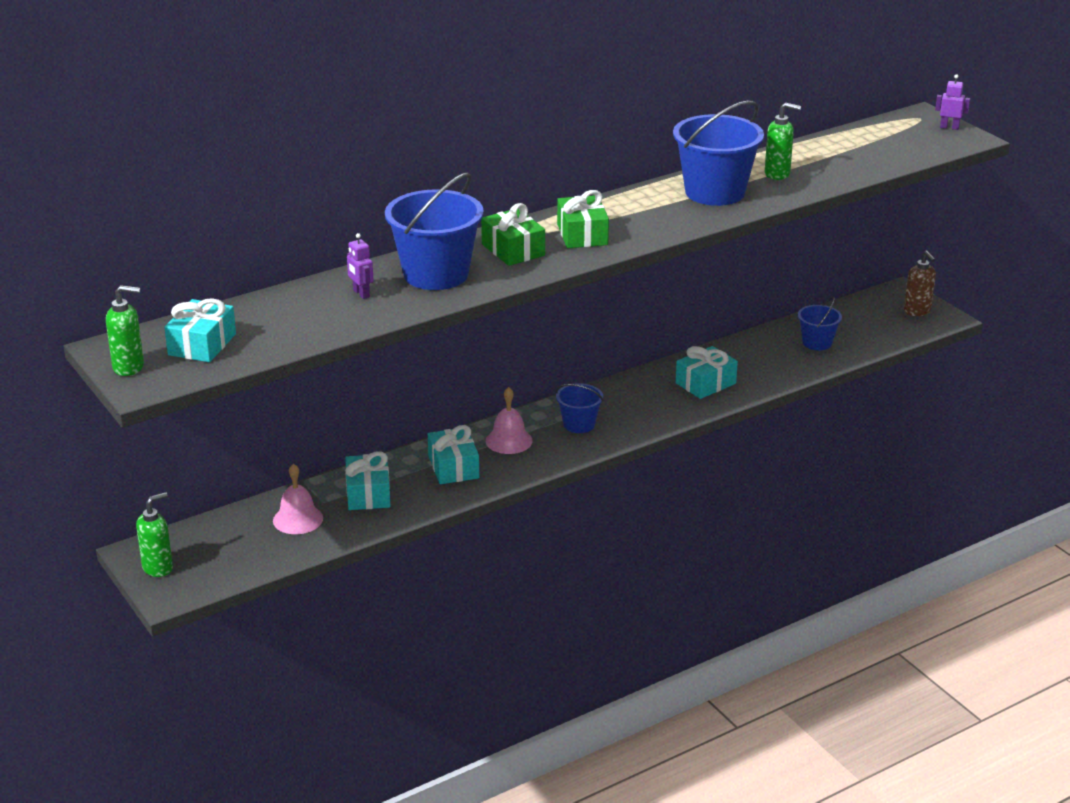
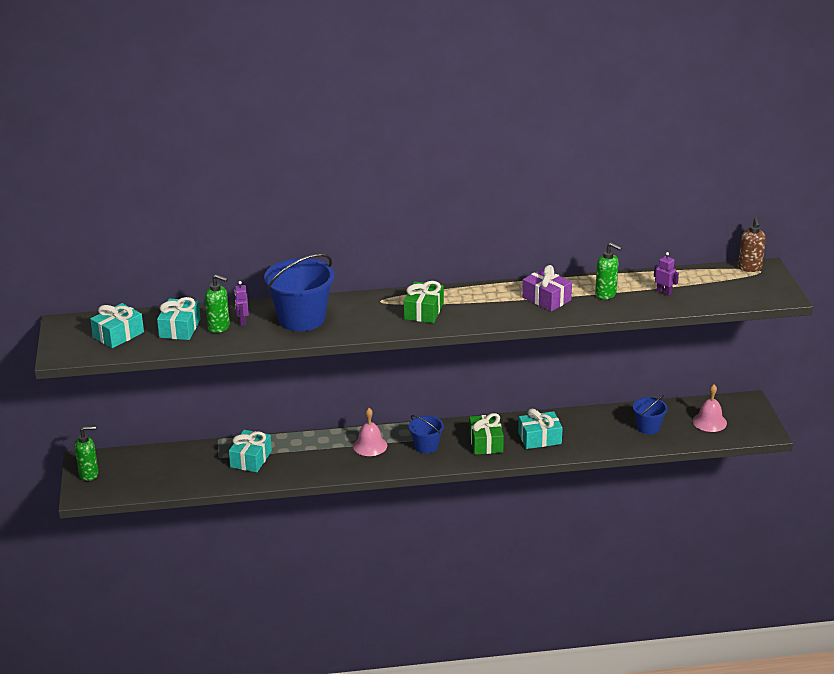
camera: 25 degrees right, 0 degrees up
green soap dispenser [106,285,144,376] -> green soap dispenser moved to [205,274,230,333]
pink bell [273,464,323,534] -> pink bell moved to [693,384,727,432]
turquoise gift [428,425,479,484] -> turquoise gift moved to [157,297,201,340]
green gift [481,203,545,266] -> green gift moved to [469,413,504,455]
blue bucket [673,101,764,206] -> purple gift [522,265,572,311]
brown soap dispenser [904,250,936,316] -> brown soap dispenser moved to [738,217,766,272]
purple robot [935,74,970,130] -> purple robot moved to [654,252,679,296]

